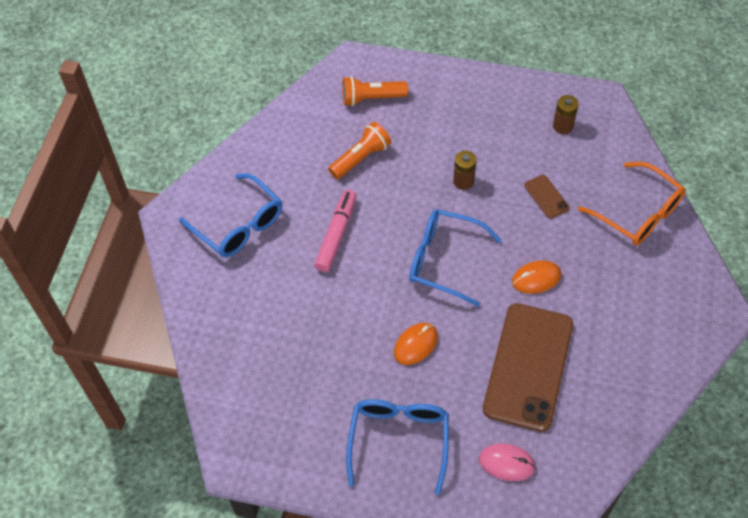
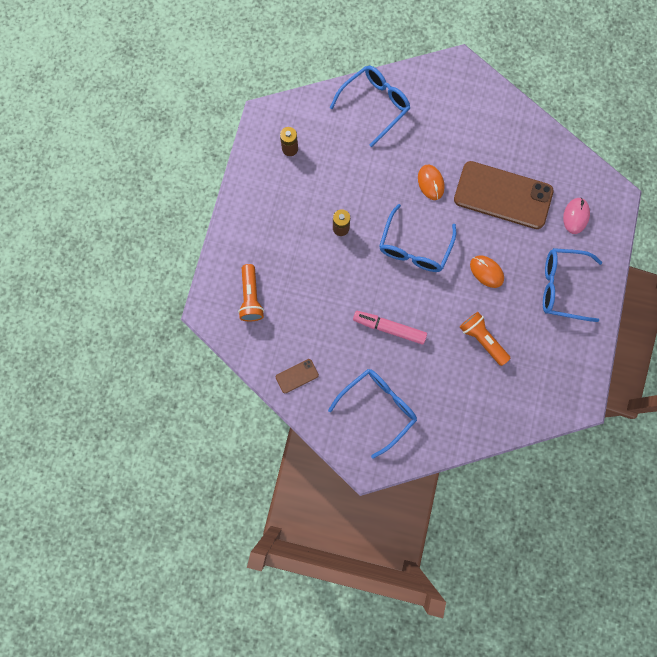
camera: 90 degrees left, 20 degrees up
orange flashlight [328,122,391,179] -> orange flashlight moved to [460,312,511,366]
brown phone [524,175,569,219] -> brown phone moved to [276,359,319,393]
orange glasses [578,162,686,245] -> blue glasses [330,66,410,147]

